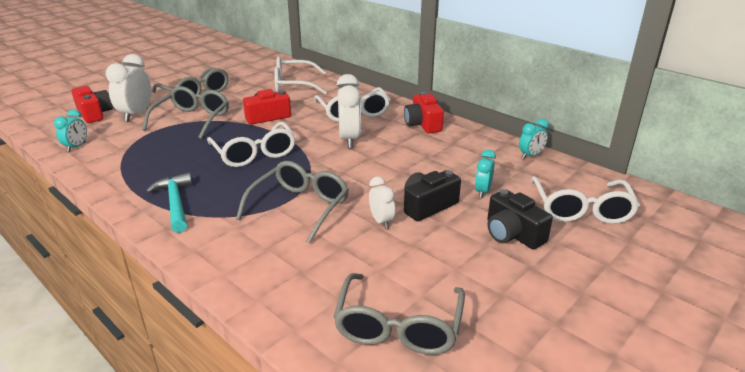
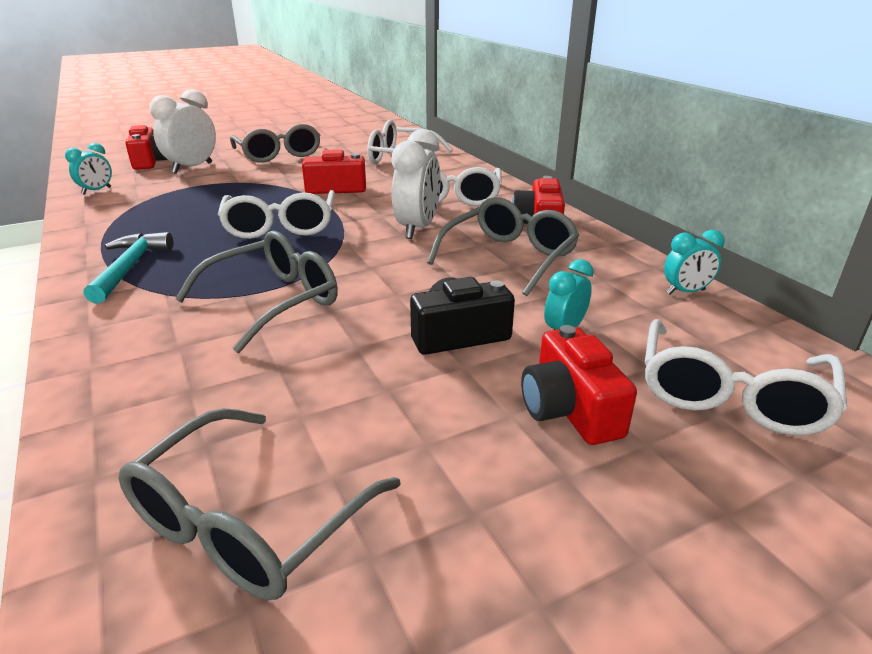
camera: 20 degrees right, 0 degrees up
grey glasses [142,86,229,139] -> grey glasses moved to [427,197,579,296]
white clock [369,177,395,229] -> none
black camera [487,189,553,249] -> red camera [521,325,637,445]

